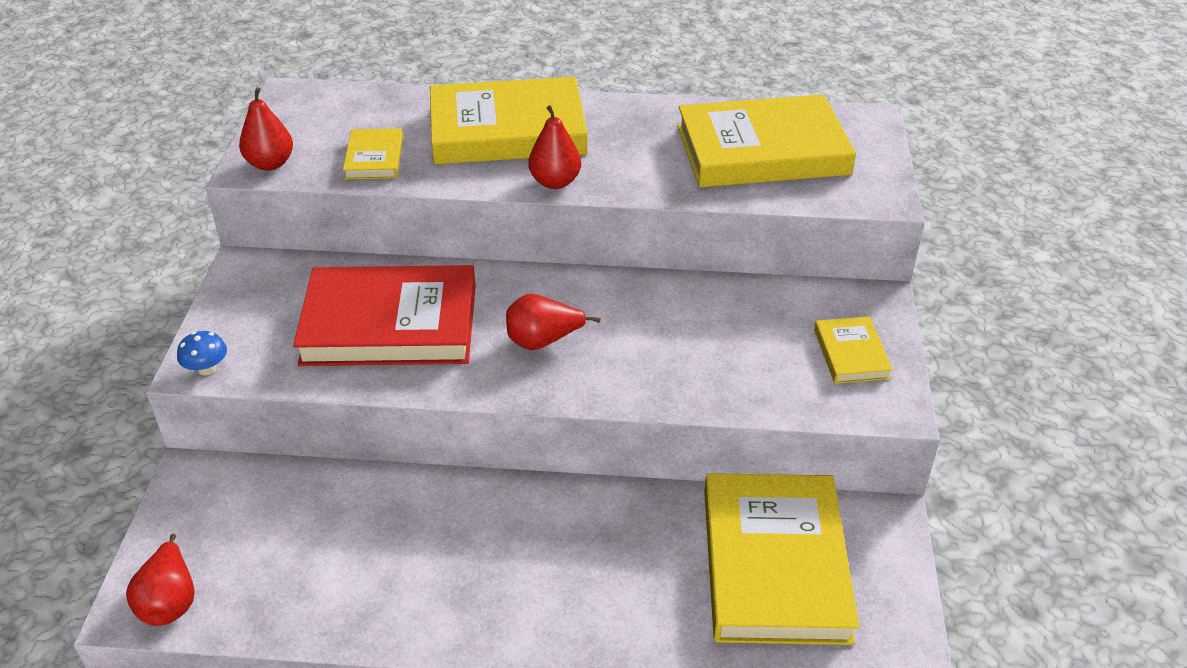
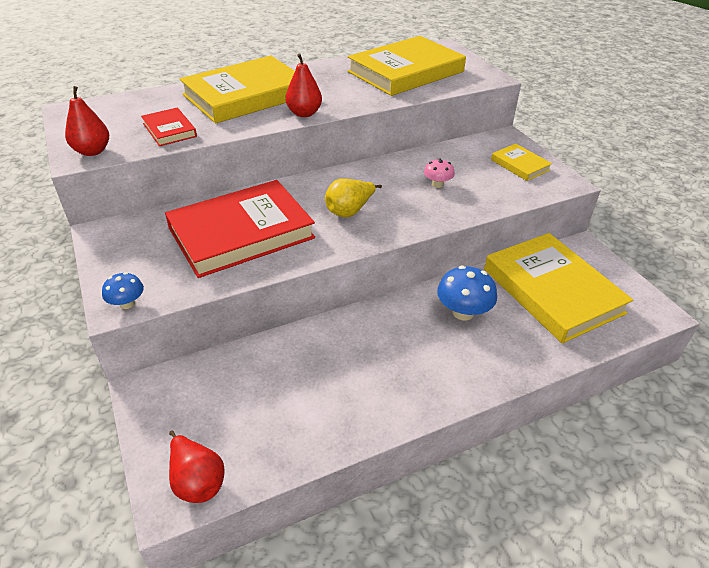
camera: 30 degrees left, 0 degrees up
yellow book [343,128,403,180] -> red book [141,107,197,146]
red pear [506,294,601,350] -> yellow pear [325,178,382,217]
none -> pink mushroom [424,158,455,188]
none -> blue mushroom [437,266,497,320]

